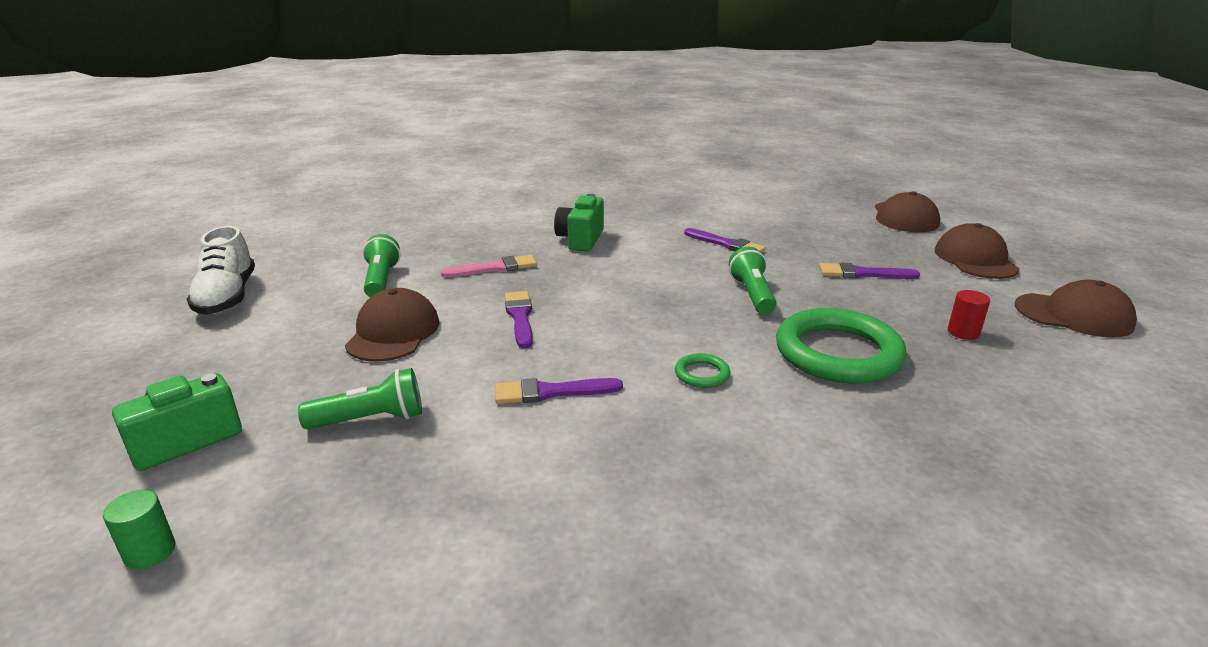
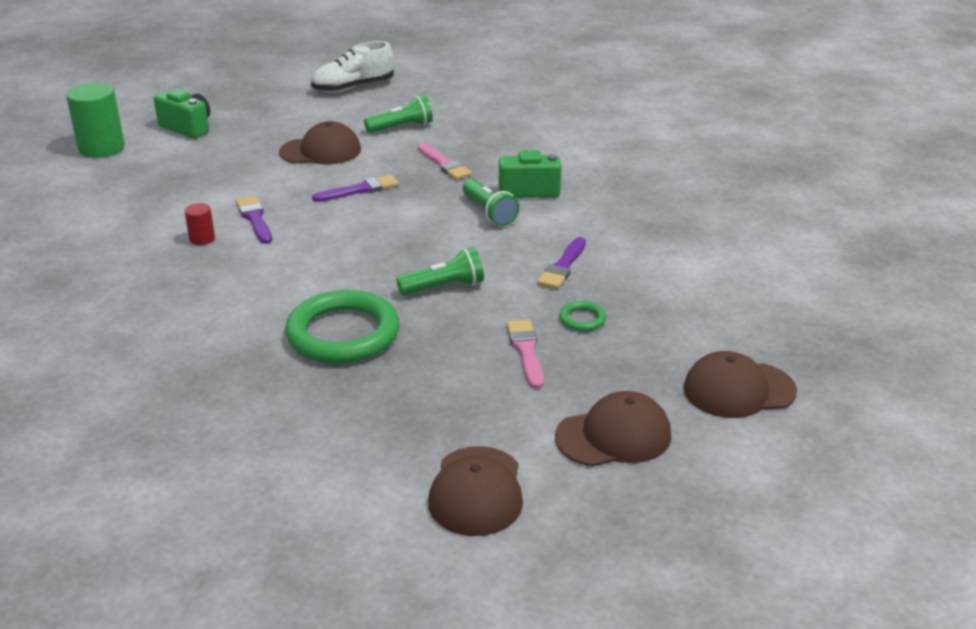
camera: 75 degrees right, 5 degrees up
green cylinder [103,490,176,570] -> green cylinder [66,83,125,158], size x2.04
green flashlight [298,368,422,429] -> green flashlight moved to [463,179,519,226]
green ring [675,353,730,388] -> green ring moved to [559,301,606,331]
purple brush [820,263,920,279] -> pink brush [507,319,544,389]
red cylinder [948,290,990,340] -> red cylinder moved to [185,203,215,245]

